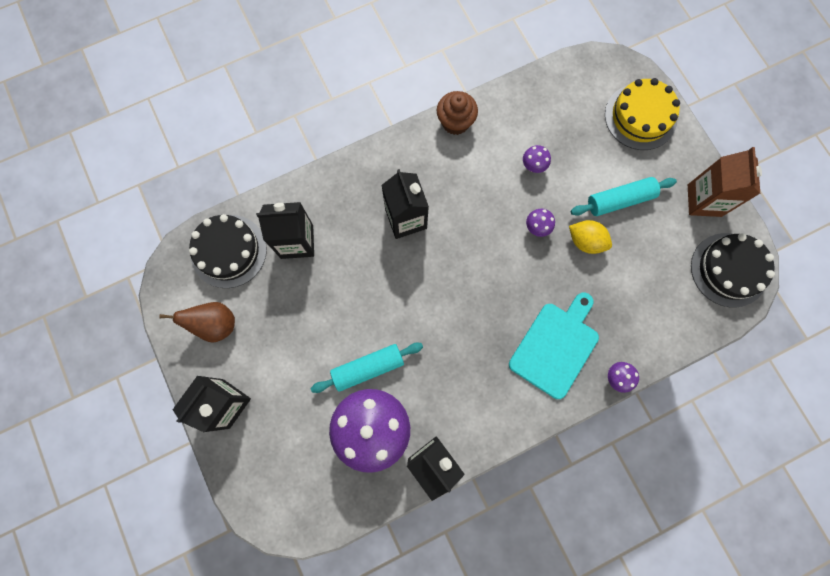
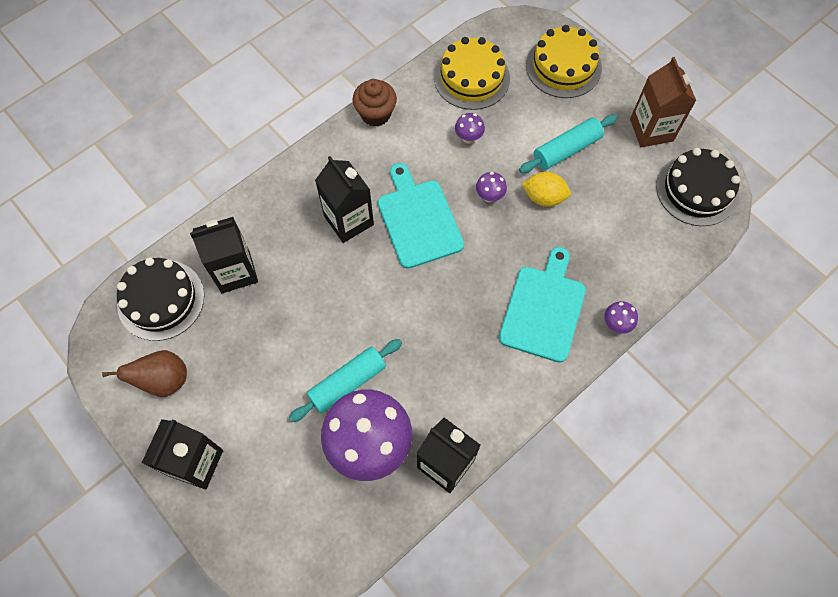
camera: 15 degrees left, 10 degrees down
none -> turquoise cutting board [378,163,464,269]
none -> yellow cake [434,37,510,110]

